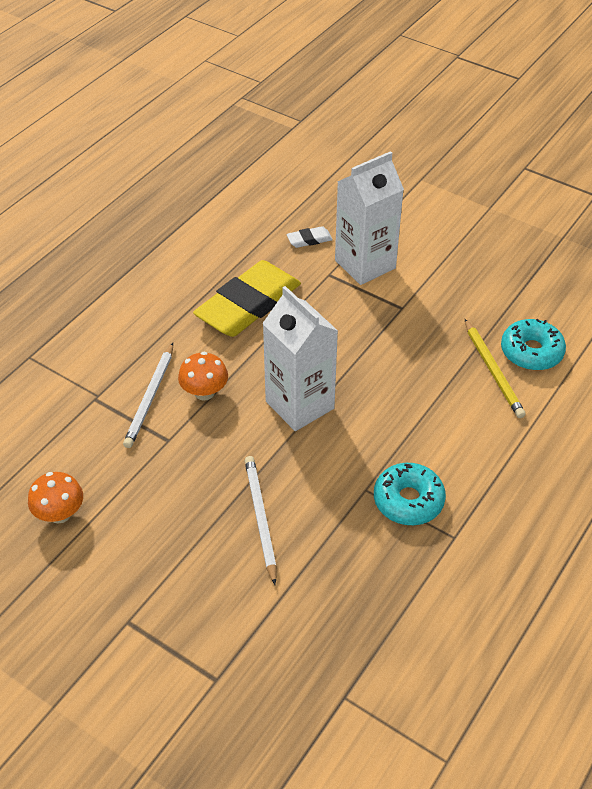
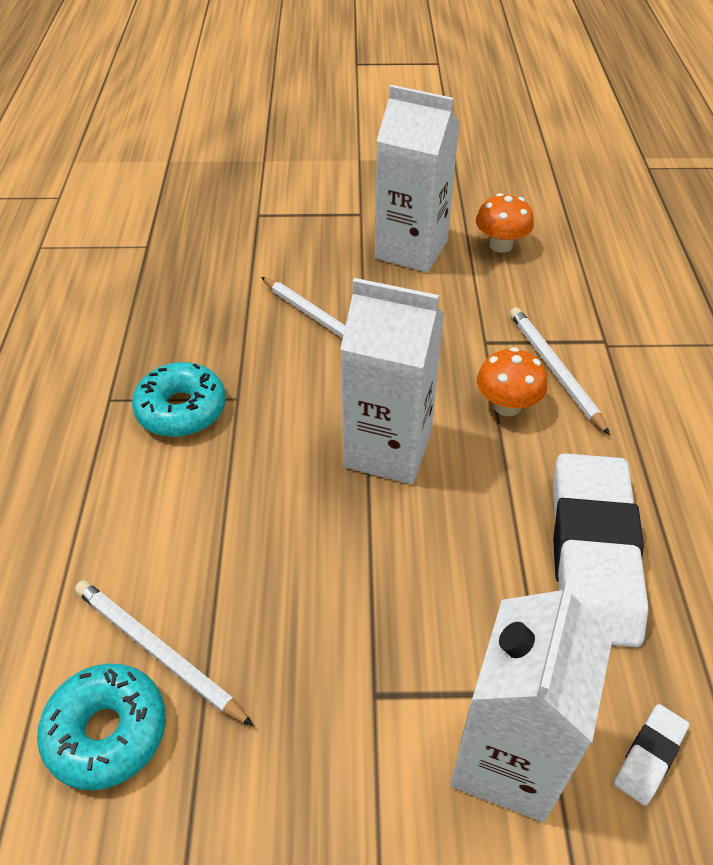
camera: 145 degrees right, 0 degrees up
yellow eraser [193,260,301,337] -> white eraser [553,453,649,648]
yellow pencil [465,319,526,418] -> white pencil [75,580,254,726]
none -> white carton [375,85,460,273]

